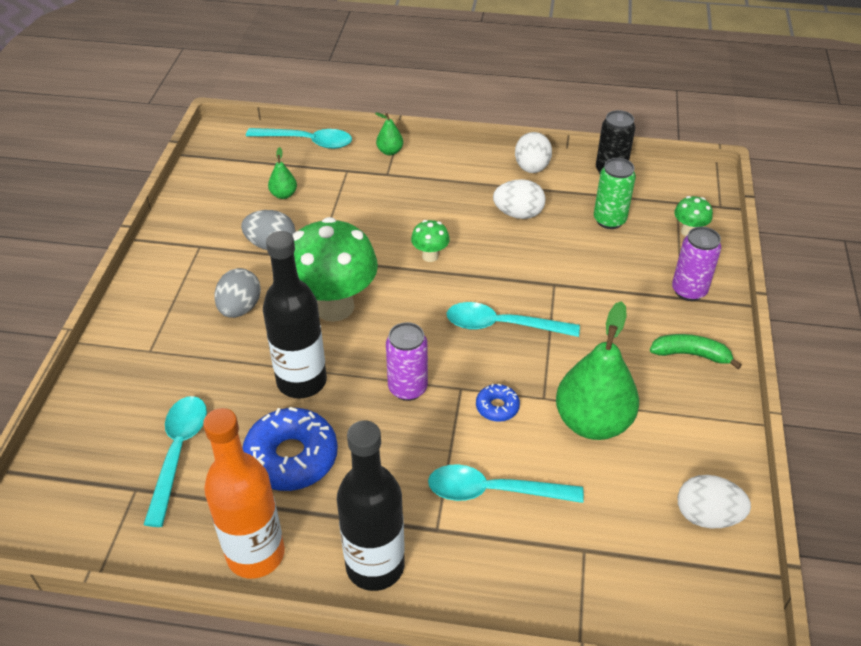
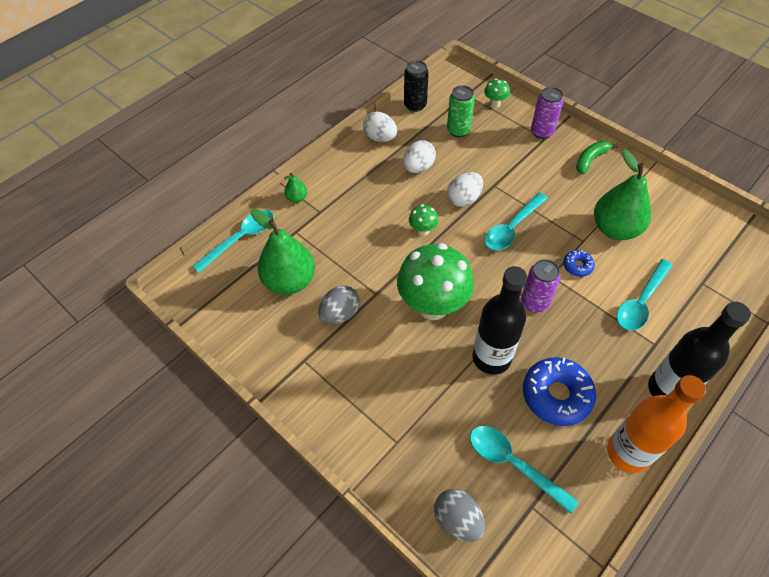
camera: 55 degrees left, 10 degrees up
grey egg [214,268,261,318] -> grey egg moved to [434,489,485,541]
green pear [268,147,297,199] -> green pear [251,209,315,295], size x2.25
white egg [677,475,751,528] -> white egg moved to [447,172,483,207]

